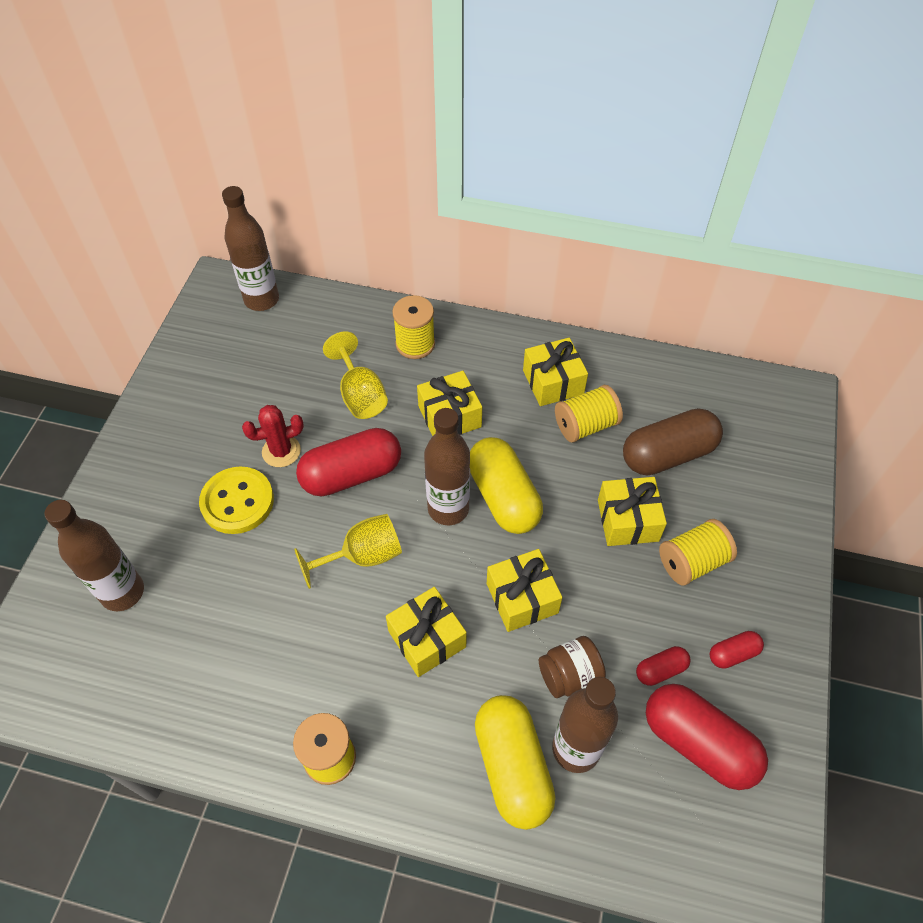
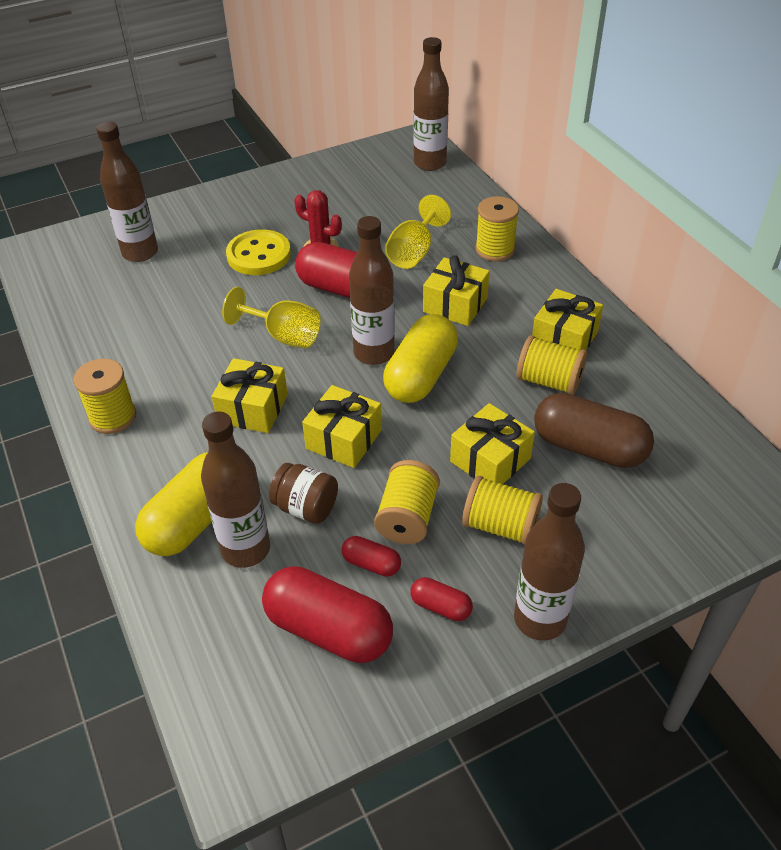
camera: 50 degrees right, 10 degrees down
red capsule [646,684,768,790] -> red capsule turned 60 degrees counterclockwise [262,566,393,663]
none -> yellow spool [374,460,440,544]
none -> brown bottle [514,483,585,641]

